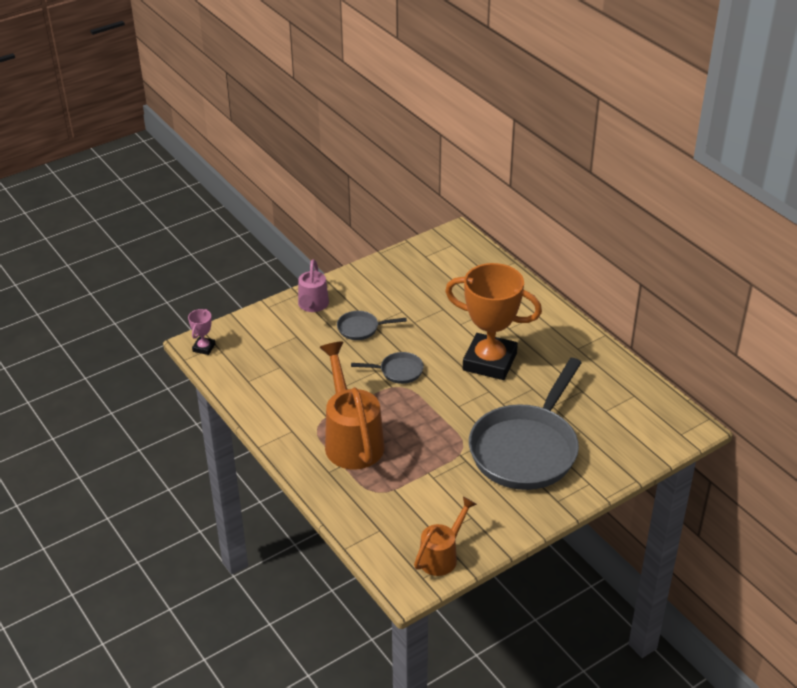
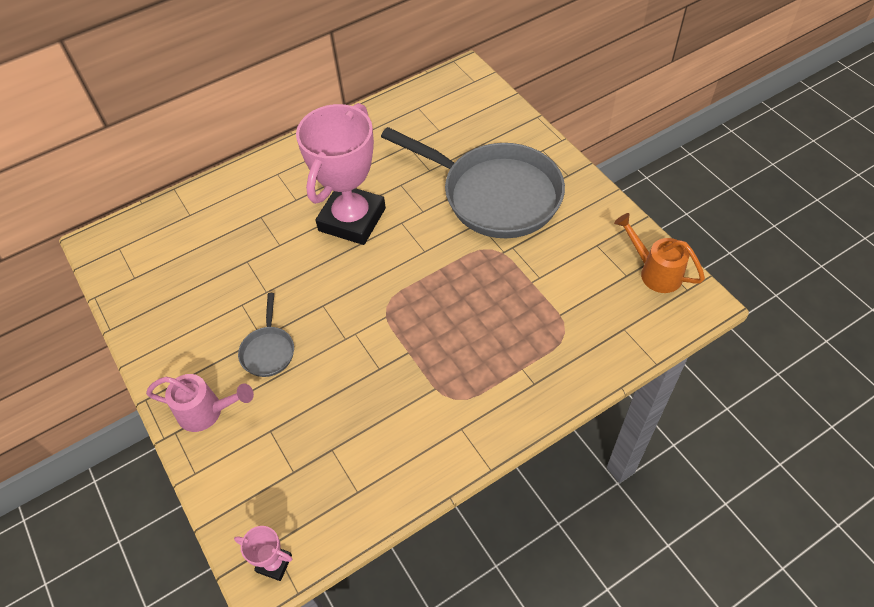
camera: 85 degrees left, 15 degrees up
orange watering can [319,341,385,470] -> none
grey pan [351,352,424,384] -> none
orange trophy [445,263,542,380] -> pink trophy [296,103,386,245]

